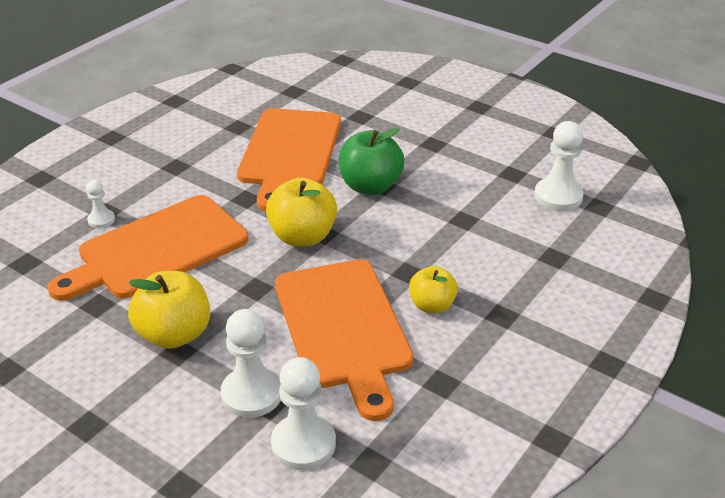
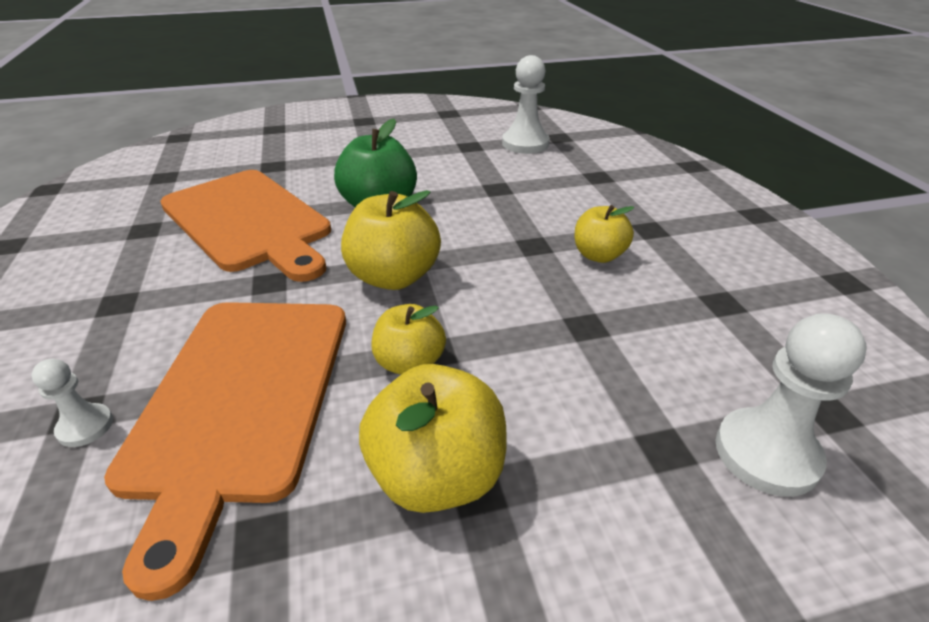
camera: 50 degrees left, 0 degrees up
white pawn [221,309,281,418] -> none
orange cutting board [275,259,414,421] -> none
none -> yellow apple [372,304,446,375]

